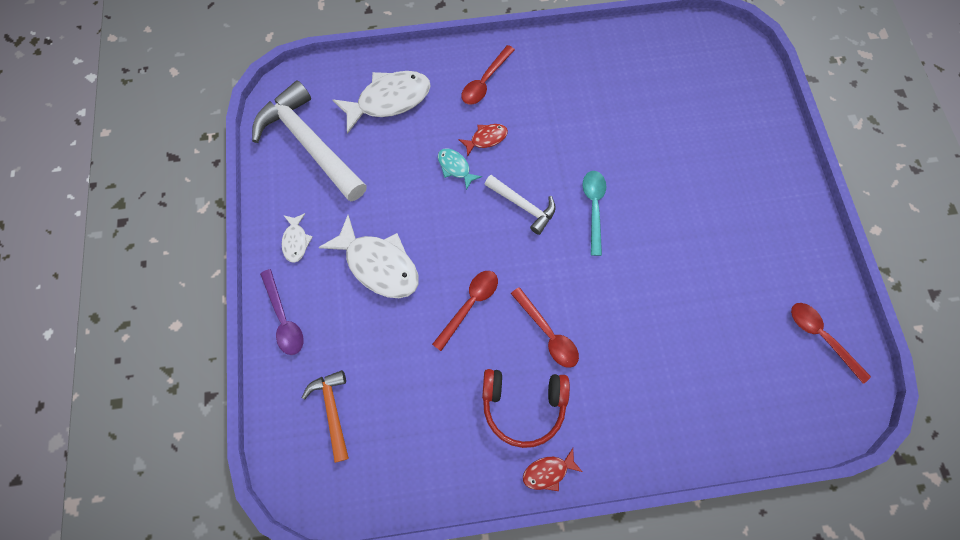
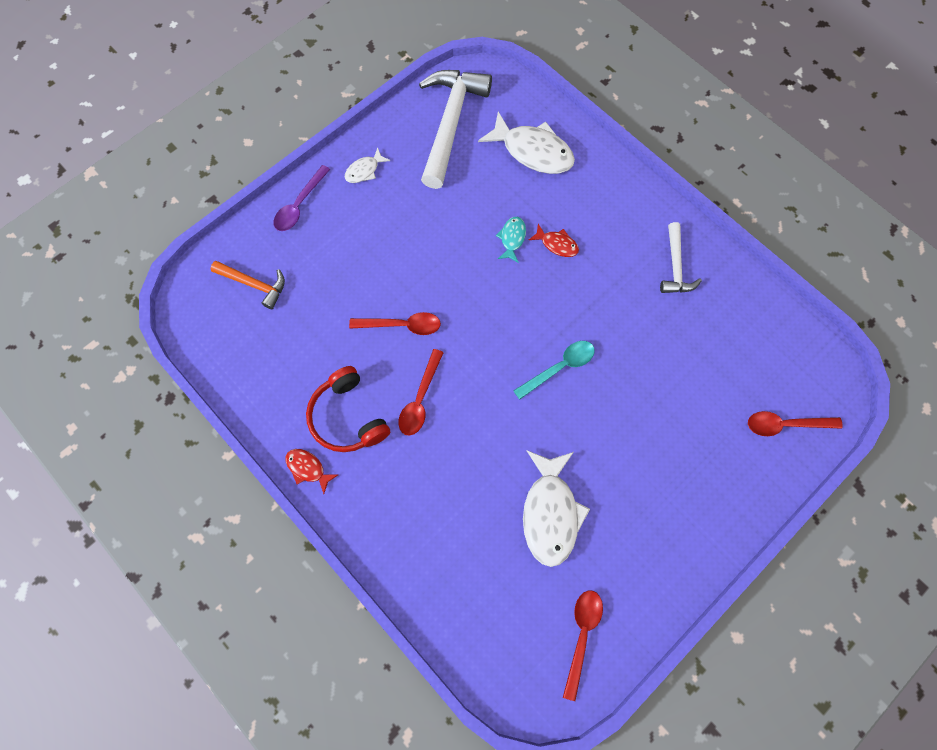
camera: 55 degrees right, 0 degrees up
orange hammer [302,370,349,463] -> orange hammer turned 75 degrees clockwise [211,261,285,309]
white fish [318,215,419,298] -> white fish moved to [523,450,590,567]
red spoon [461,45,515,105] -> red spoon moved to [748,411,843,436]
white hammer [485,175,556,235] -> white hammer moved to [660,222,702,293]

